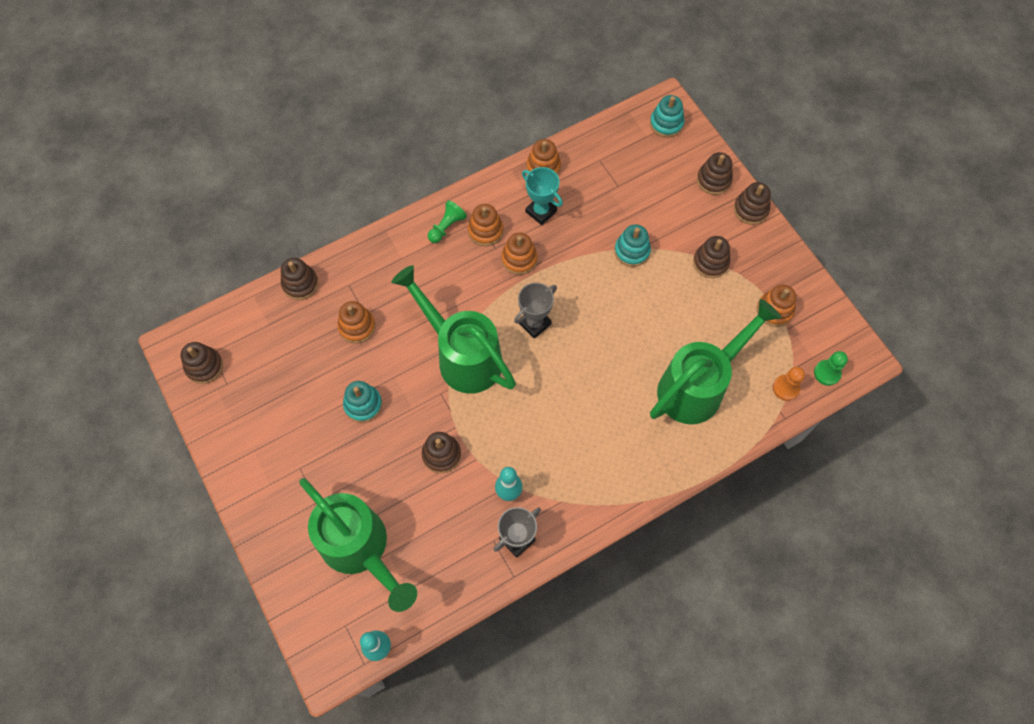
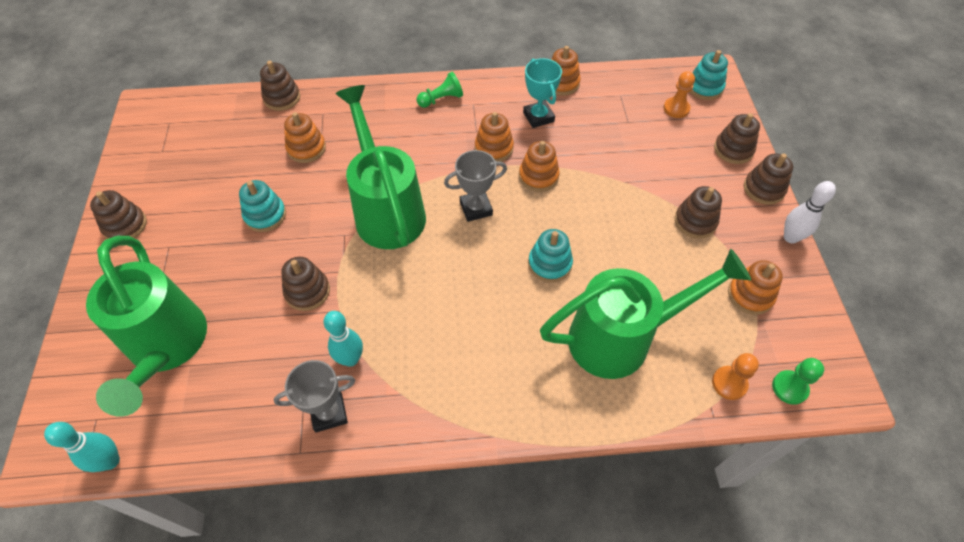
camera: 25 degrees right, 10 degrees down
brown stacking toy [181,342,223,384] -> brown stacking toy moved to [90,190,147,239]
orange stacking toy [468,204,503,246] -> orange stacking toy moved to [519,141,560,192]
turquoise stacking toy [614,224,651,267] -> turquoise stacking toy moved to [528,229,573,282]
none -> orange pawn [664,71,695,118]
none -> white bowling pin [784,181,836,244]

